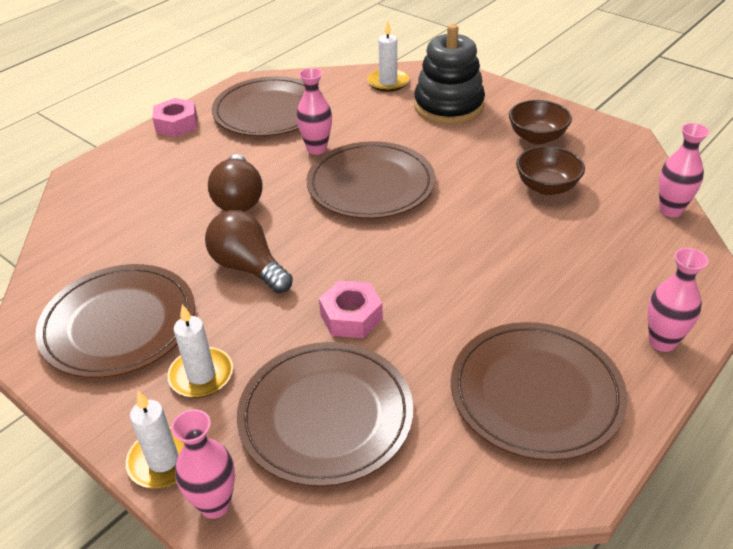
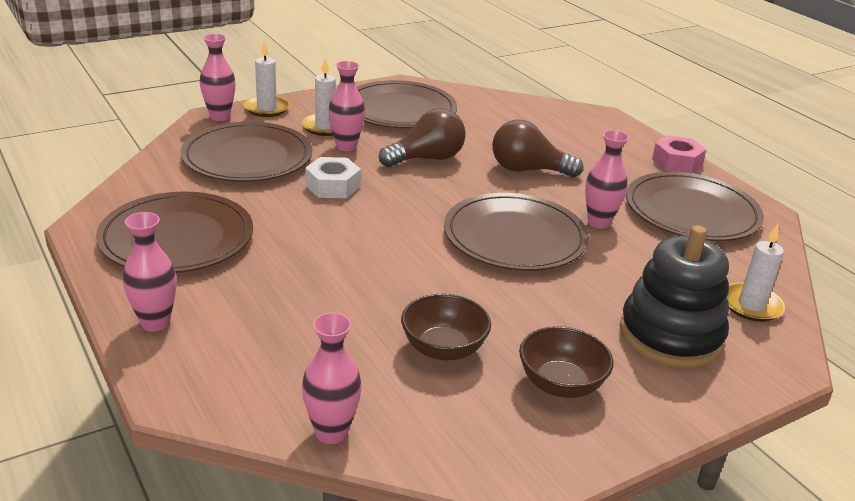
camera: 105 degrees right, 10 degrees down
pink nut [319,281,383,338] -> white nut [305,157,361,198]
none -> pink vase [328,61,365,151]

